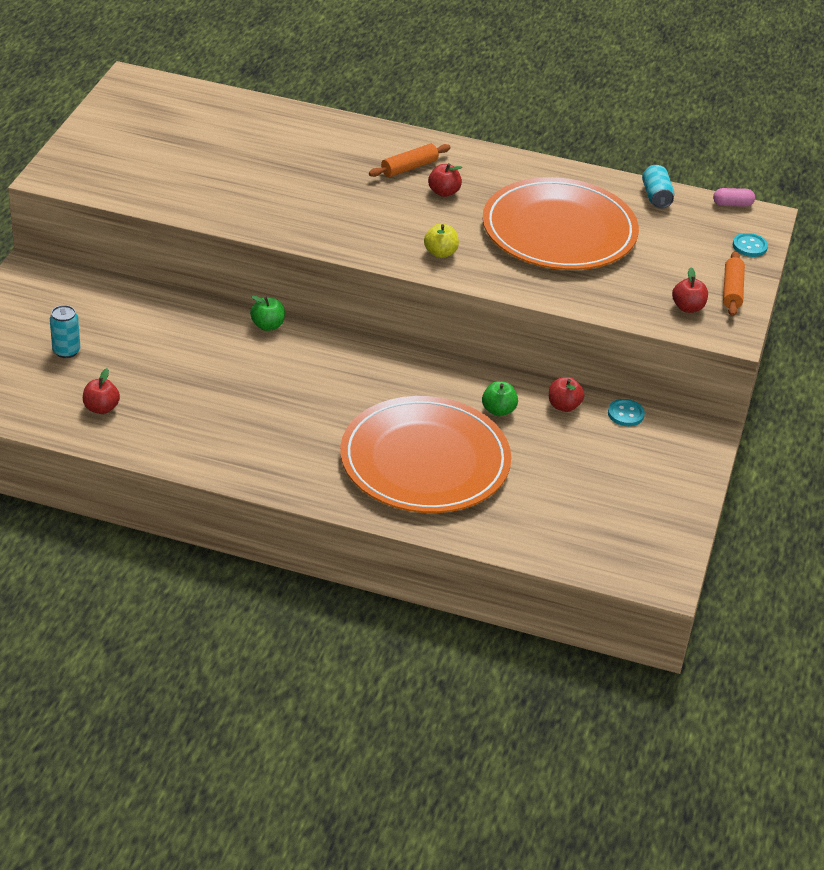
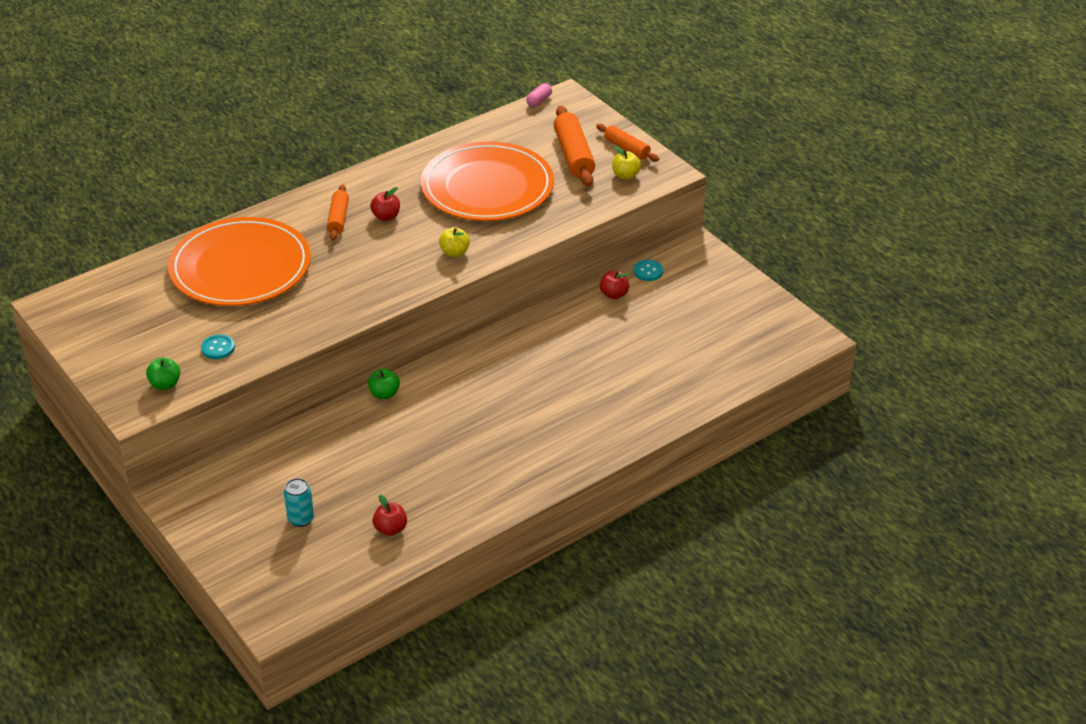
camera: 50 degrees left, 0 degrees up
orange plate [340,396,511,513] -> orange plate moved to [168,217,311,306]
green apple [482,381,518,416] -> green apple moved to [146,358,180,390]
turquoise can [642,165,674,209] -> none
red apple [672,267,708,313] -> yellow apple [612,146,641,180]
turquoise button [733,233,768,257] -> turquoise button moved to [201,334,235,359]
none -> orange rolling pin [554,105,595,187]

